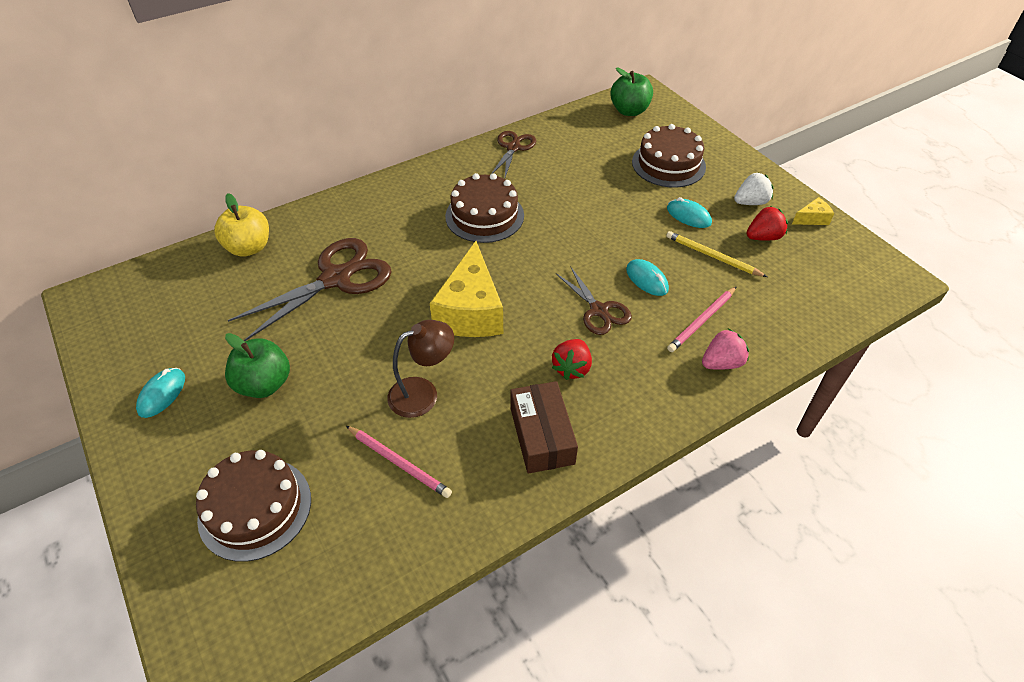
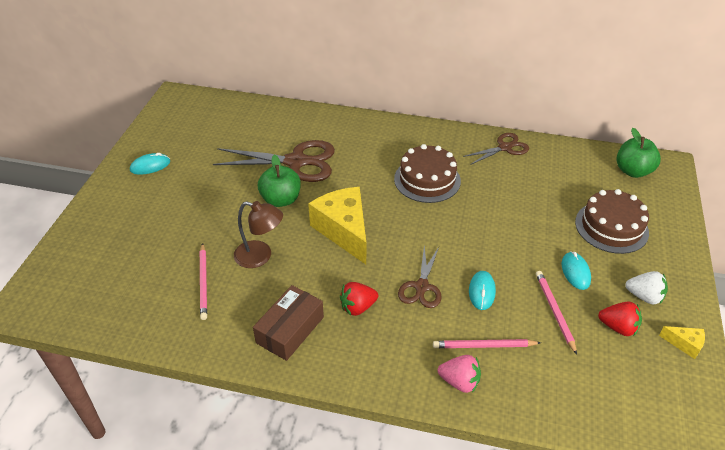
camera: 45 degrees right, 5 degrees down
brown cake [196,450,311,562] -> none
yellow apple [214,193,269,256] -> none
green apple [225,333,290,398] -> green apple moved to [258,154,301,207]
yellow cheese [430,241,503,337] -> yellow cheese turned 105 degrees clockwise [308,187,366,264]
yellow pencil [666,231,767,277] -> pink pencil [536,271,577,355]

